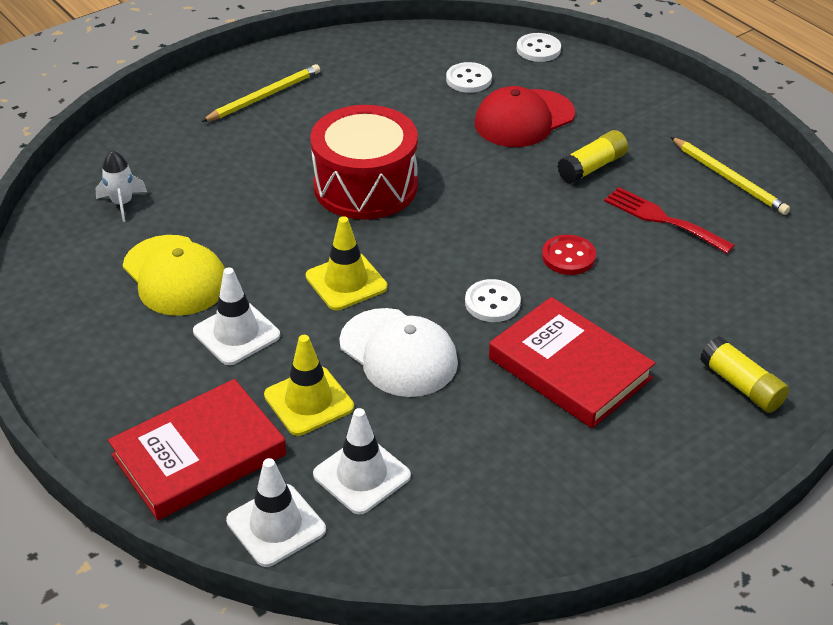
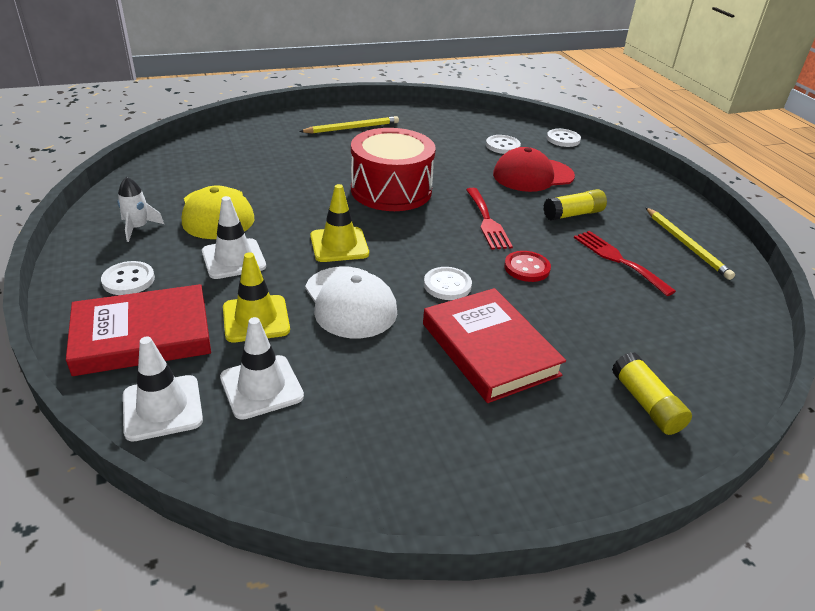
camera: 15 degrees right, 5 degrees down
white rocket [96,150,147,222] -> white rocket moved to [117,177,164,242]
none -> white button [101,261,155,295]
none -> red fork [466,188,513,250]

